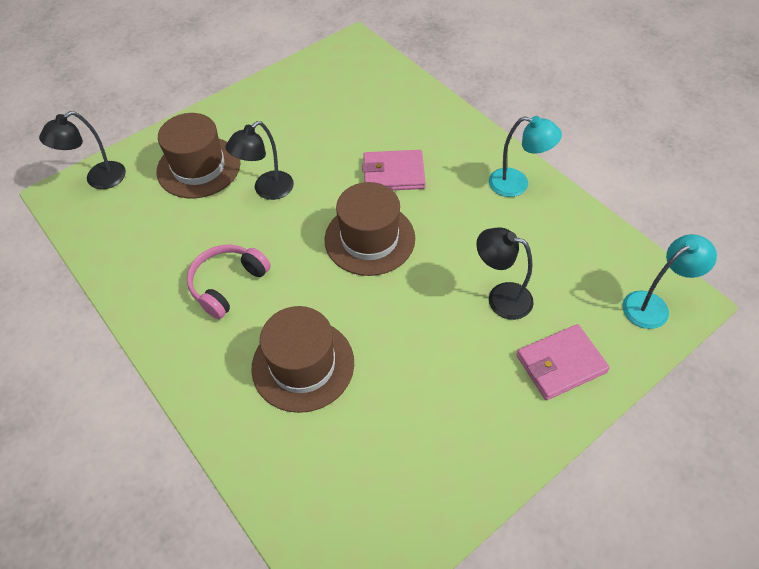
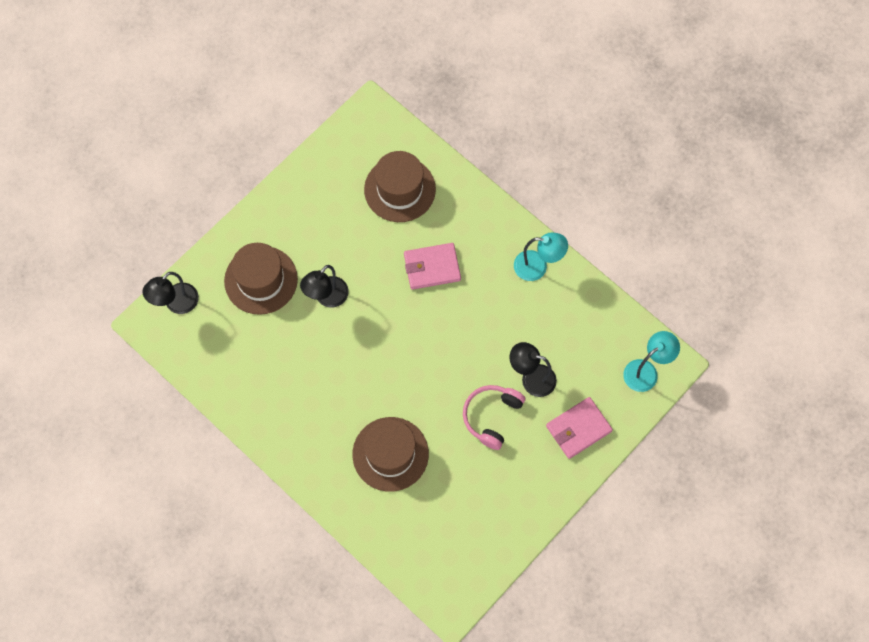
camera: 10 degrees left, 15 degrees up
pink headphones [187,245,271,319] -> pink headphones moved to [463,385,525,450]
brown hat [324,182,415,276] -> brown hat moved to [364,151,436,222]

